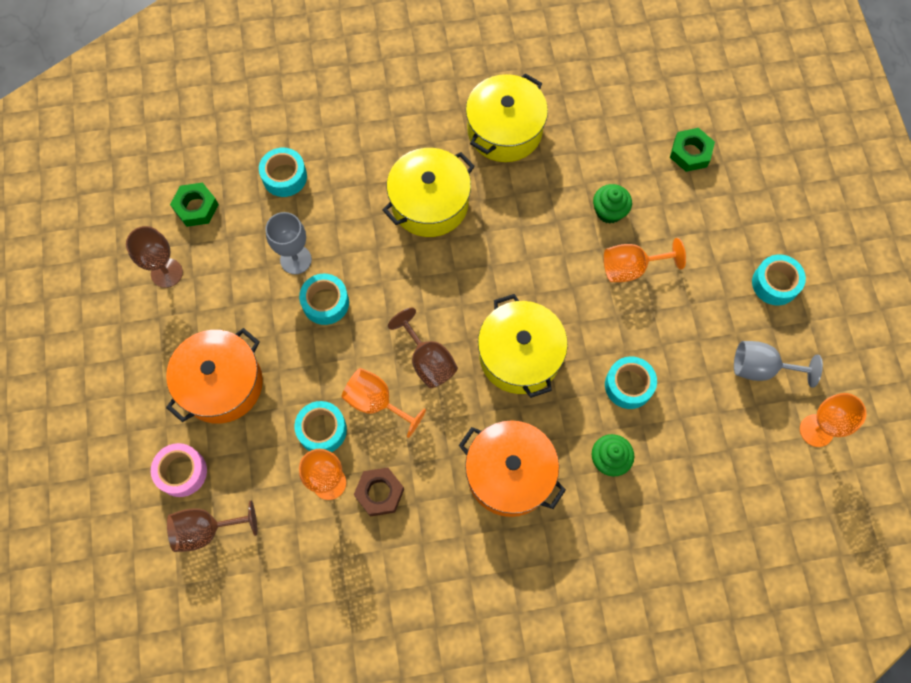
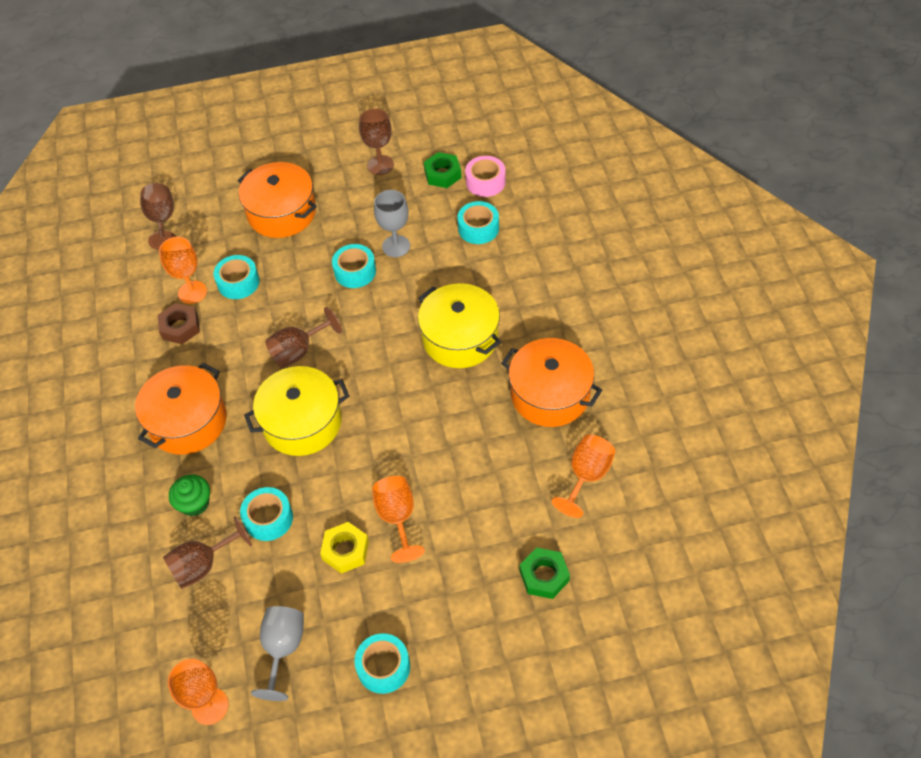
camera: 90 degrees right, 15 degrees down
pink tape [151,443,207,497] -> pink tape moved to [465,156,506,197]
orange goblet [342,368,426,438] -> orange goblet moved to [552,435,615,518]
yellow pot [466,73,548,162] -> orange pot [501,338,602,427]
green cupcake [593,184,632,223] -> none
none -> brown goblet [163,517,252,589]
none -> yellow nut [320,522,369,574]

